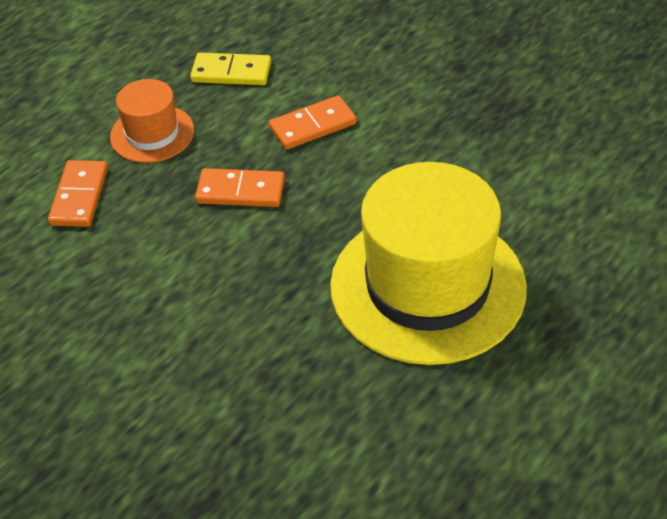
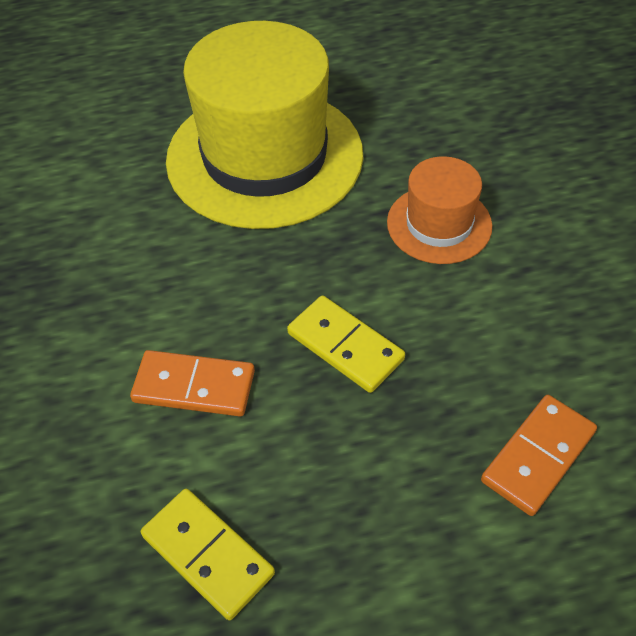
camera: 145 degrees left, 5 degrees up
orange hat [110,79,194,163] -> orange hat moved to [387,156,492,264]
orange domino [195,168,285,207] -> yellow domino [287,296,405,393]

